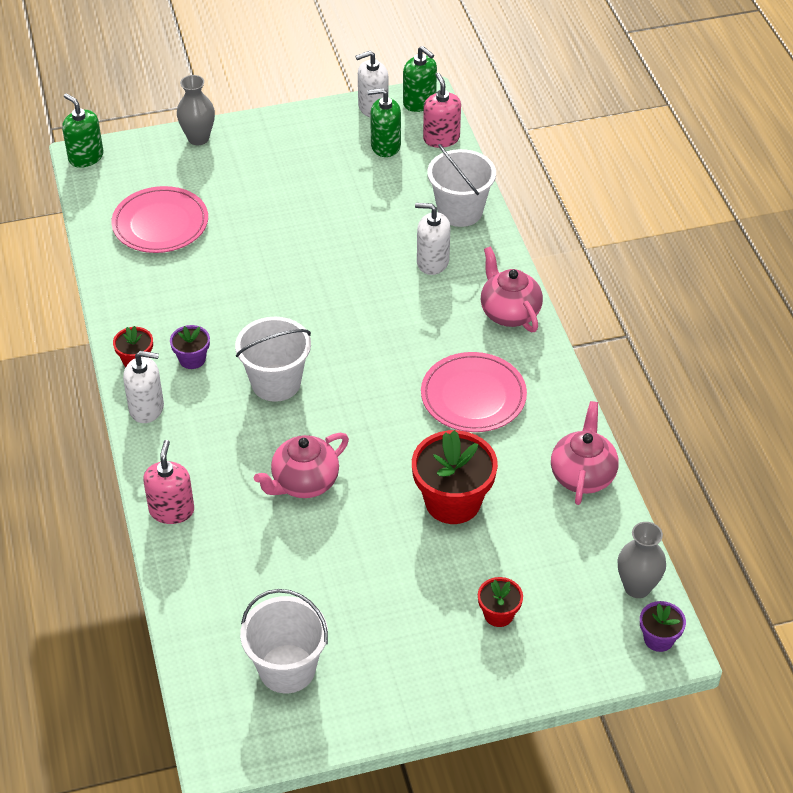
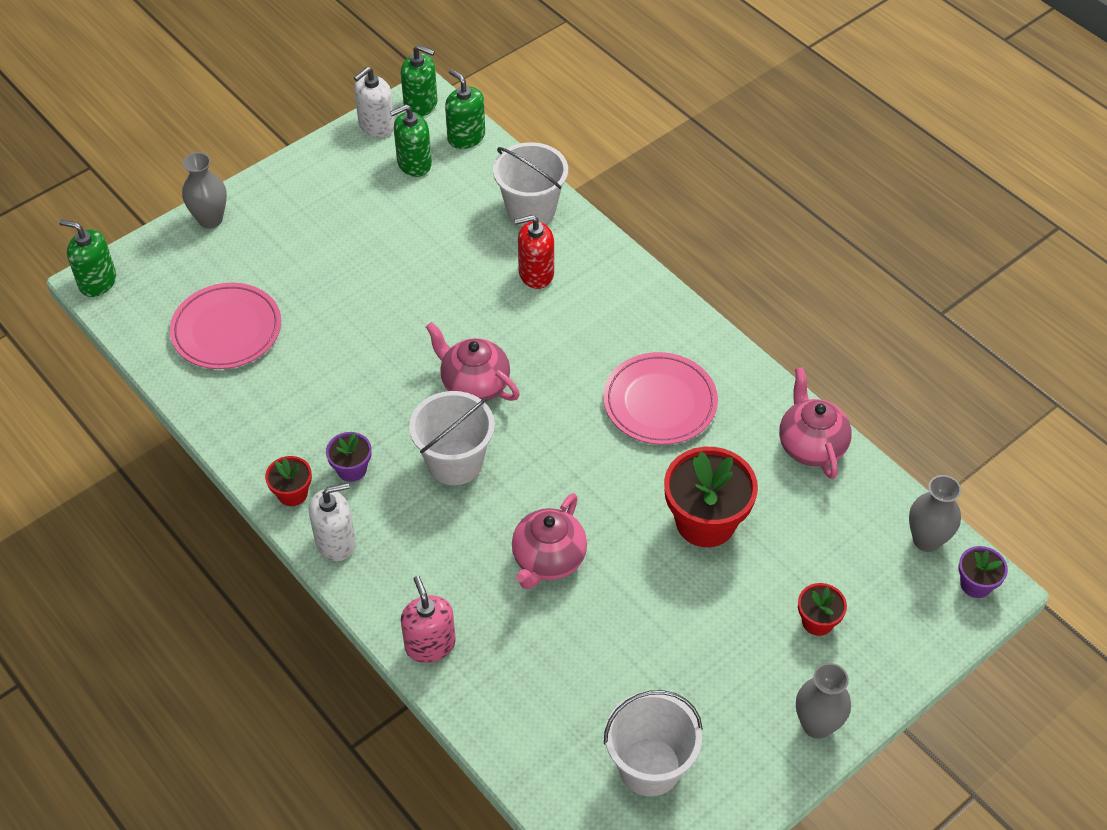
camera: 25 degrees left, 5 degrees up
white soap dispenser [415,203,450,275] -> red soap dispenser [514,215,554,289]
pink soap dispenser [423,73,461,148] -> green soap dispenser [445,69,485,149]
pink teapot [481,247,543,332] -> pink teapot moved to [426,322,520,401]
none -> grey vase [796,663,851,739]

